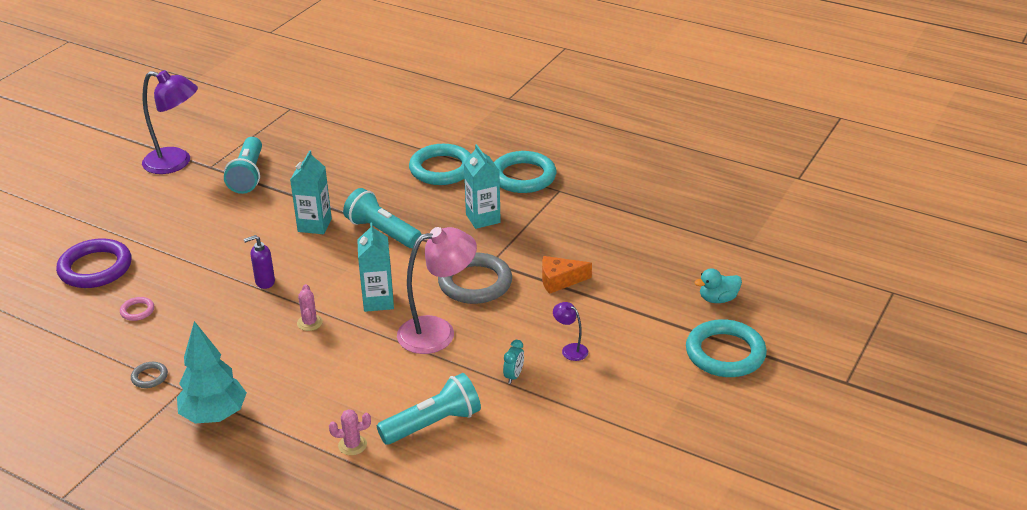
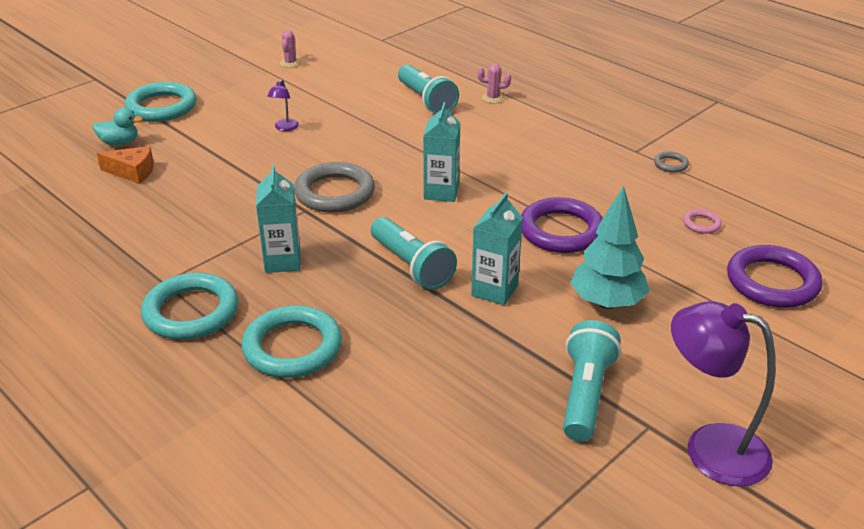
camera: 165 degrees left, 0 degrees up
turquoise tree [177,321,247,423] -> turquoise tree moved to [570,186,649,309]
purple soap dispenser [244,235,275,289] -> purple ring [521,197,603,253]
pink cactus [297,284,323,331] -> pink cactus moved to [280,30,301,68]
turquoise flashlight [377,373,481,445] -> turquoise flashlight turned 105 degrees counterclockwise [398,65,459,113]
pink lamp [397,227,477,354] -> none
turquoise clock [503,340,524,384] -> none
orange cheese [542,256,592,294] -> orange cheese moved to [97,146,154,184]
purple lamp [553,302,588,361] -> purple lamp turned 45 degrees clockwise [267,79,299,131]

